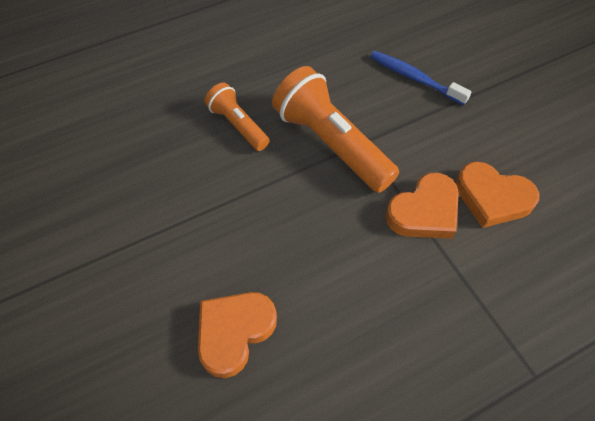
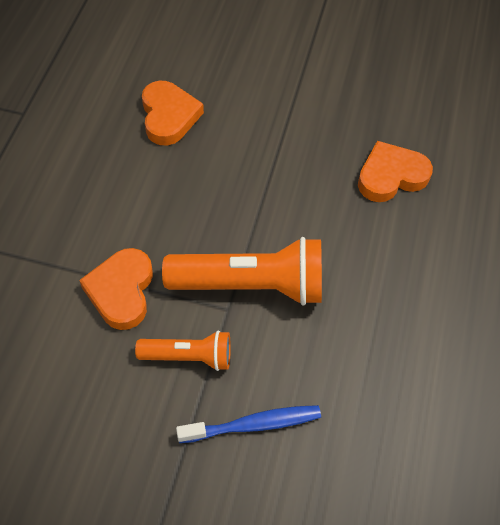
camera: 130 degrees right, 0 degrees up
orange flashlight [205,83,269,151] -> orange flashlight moved to [135,330,231,371]
orange heart [456,162,539,228] -> orange heart moved to [358,141,433,202]

